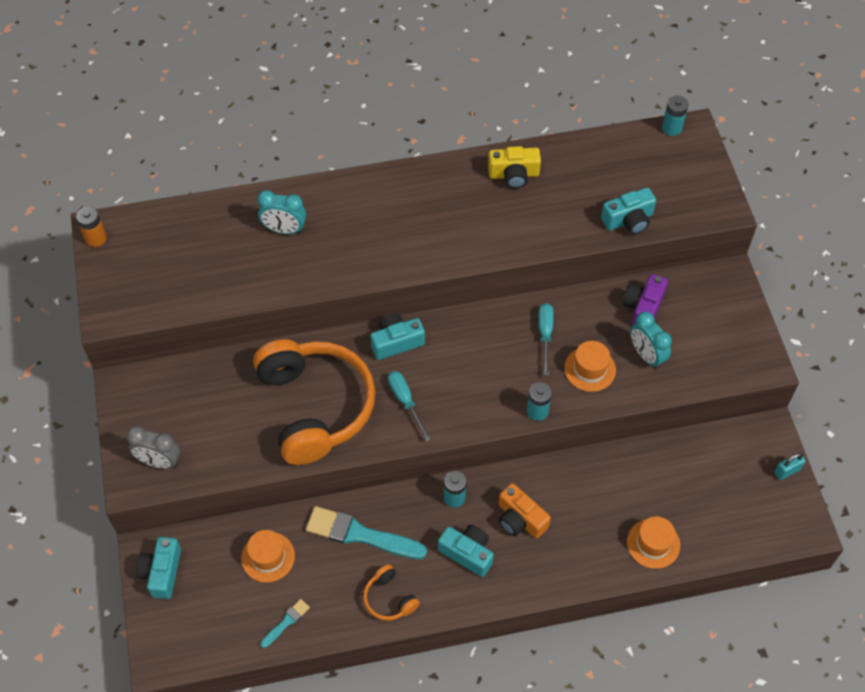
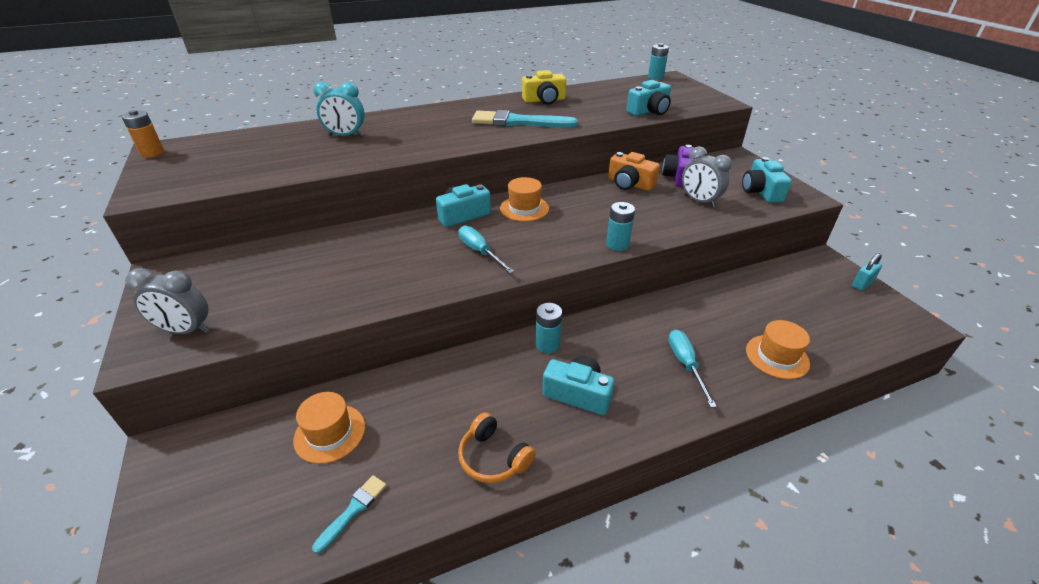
camera: 10 degrees left, 20 degrees down
turquoise camera [136,537,181,599] -> turquoise camera moved to [742,157,792,203]
orange headphones [253,339,375,465] -> none
turquoise brush [306,506,427,559] -> turquoise brush moved to [472,110,578,128]
orange camera [499,483,551,538] -> orange camera moved to [608,152,660,191]
turquoise screwdriver [538,303,554,376] -> turquoise screwdriver moved to [668,330,717,408]
orange hat [564,341,616,392] -> orange hat moved to [500,177,549,222]
turquoise clock [630,312,672,369] -> grey clock [682,146,732,207]

